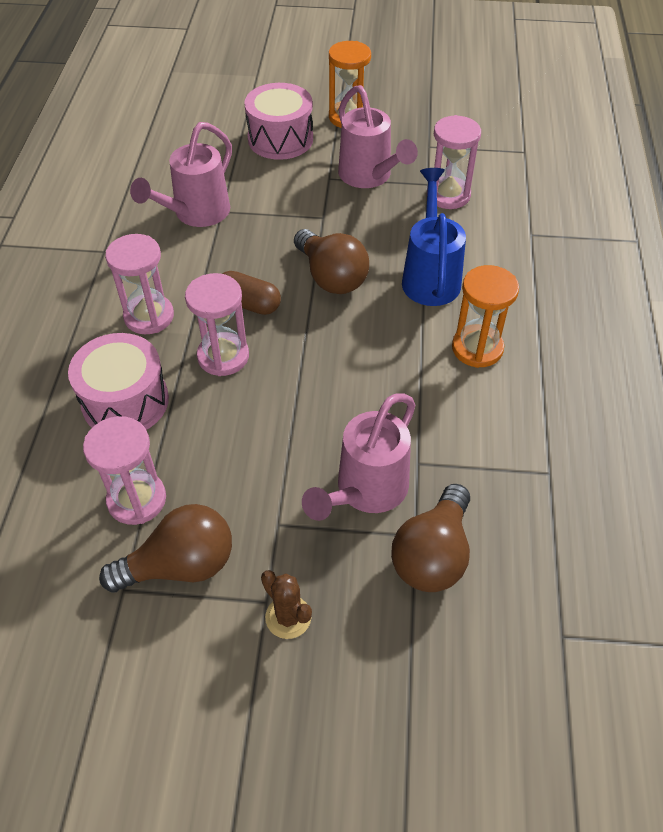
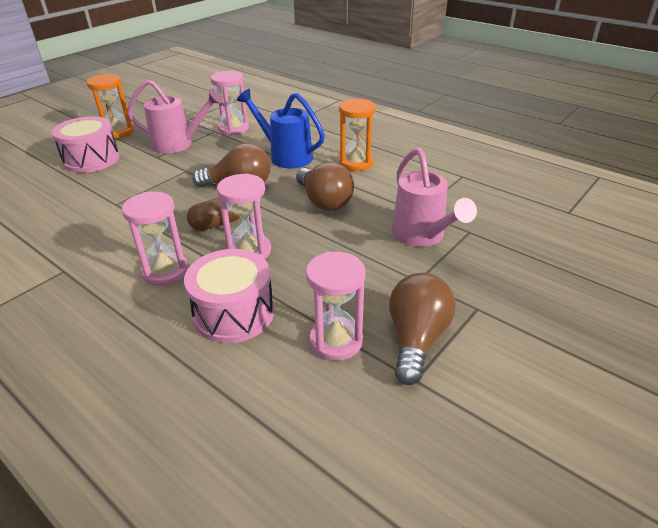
camera: 55 degrees left, 15 degrees down
pink watering can [130,122,232,227] -> none
brown cactus [261,570,312,639] -> none
brown light bulb [391,484,470,592] -> brown light bulb moved to [296,162,354,211]

